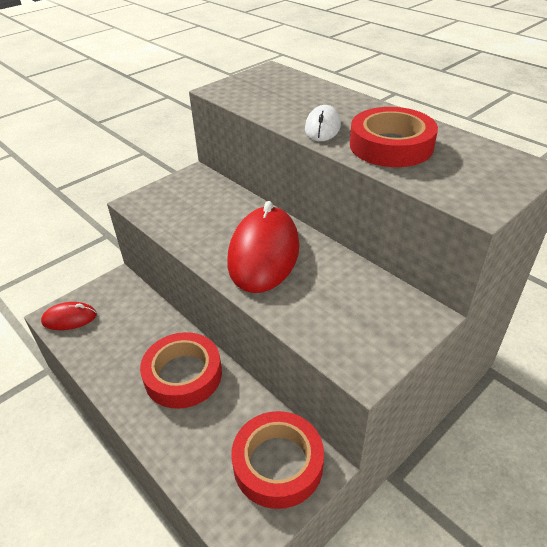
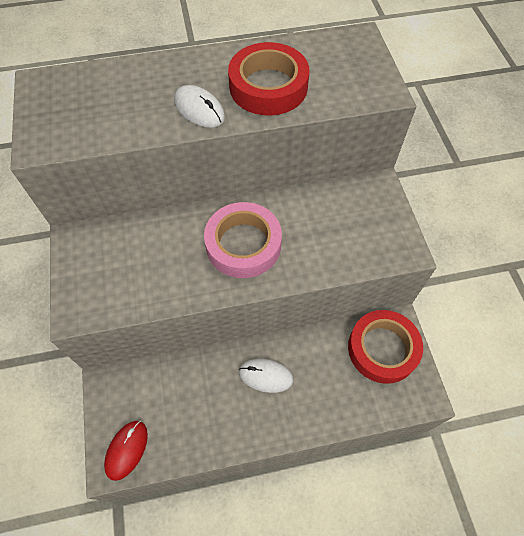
camera: 60 degrees left, 20 degrees up
red tape [140,332,222,409] -> white mouse [239,359,293,393]
red mouse [228,201,300,293] -> pink tape [204,202,282,278]

